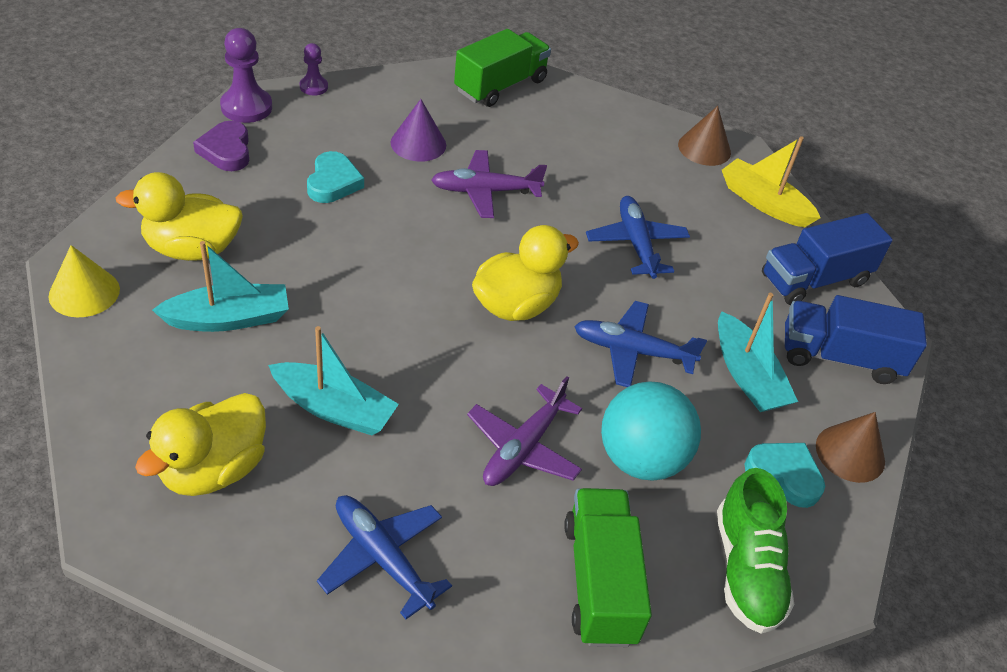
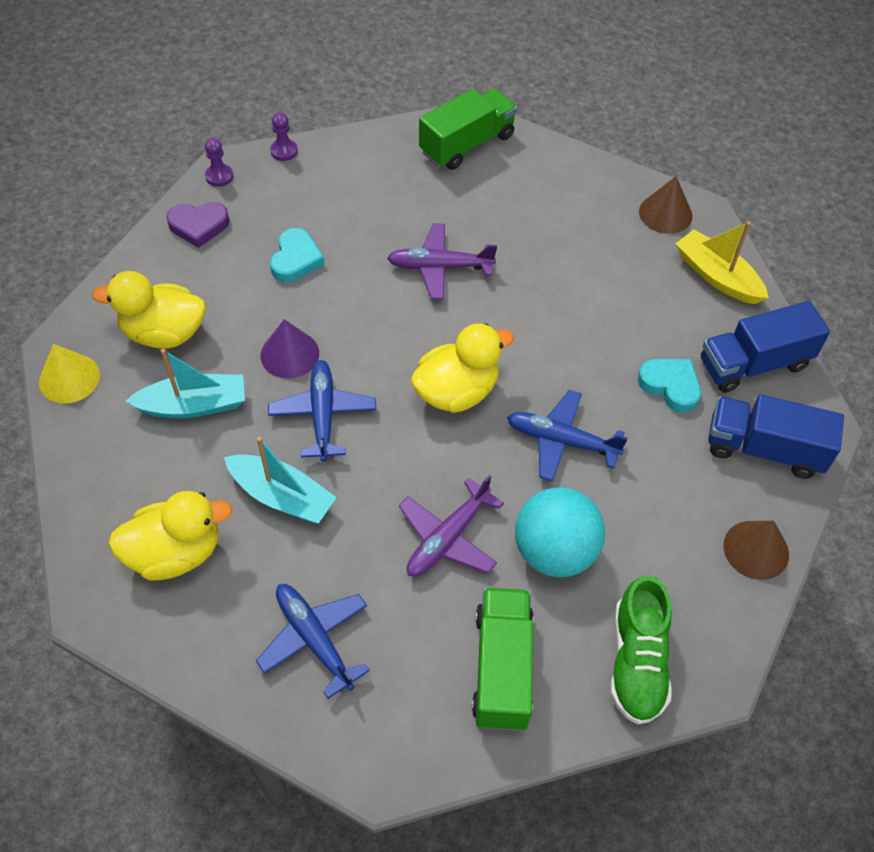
camera: 10 degrees right, 10 degrees up
yellow duck [135,393,266,496] -> yellow duck turned 150 degrees counterclockwise [108,491,232,580]
purple heart [193,121,249,171] -> purple heart turned 90 degrees counterclockwise [166,202,229,248]
purple pawn [220,28,272,123] -> purple pawn [205,138,233,187], size x0.58
purple cone [391,99,446,162] -> purple cone moved to [261,319,319,379]
blue plane [586,196,690,279] -> blue plane moved to [268,360,376,461]
turquoise boat [718,293,798,412] -> none
turquoise heart [745,443,825,508] -> turquoise heart moved to [638,359,701,412]

